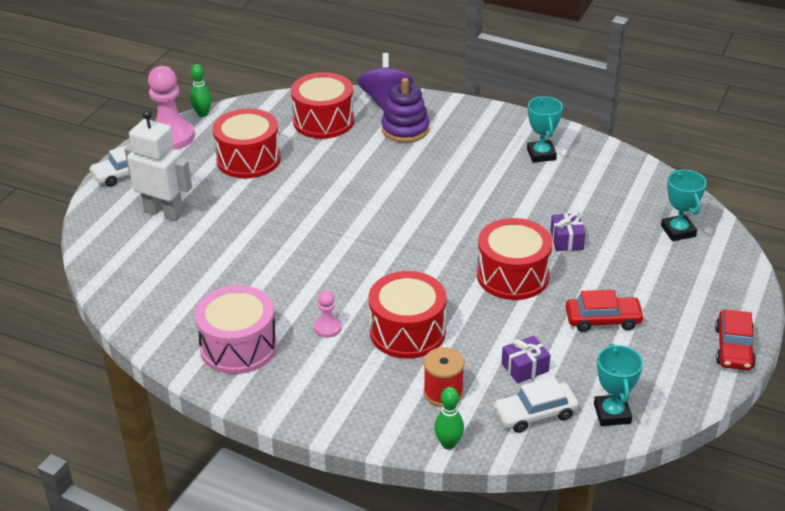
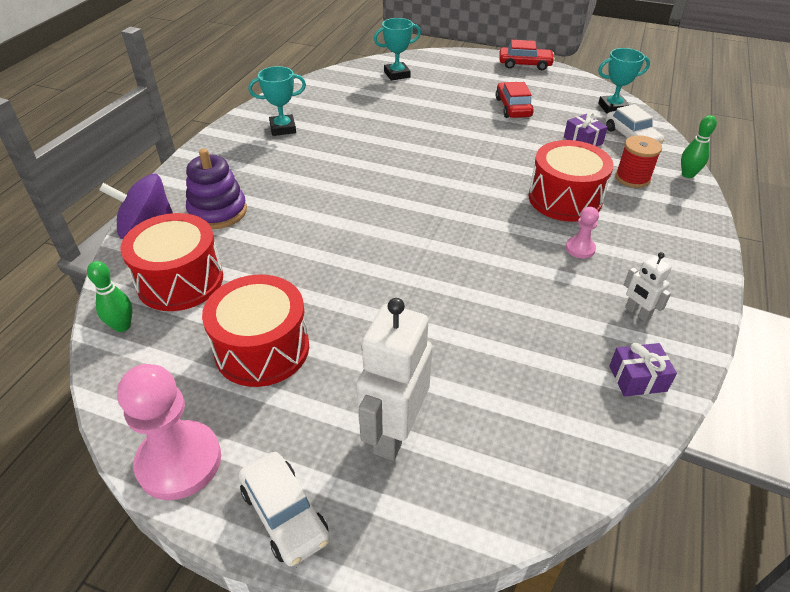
camera: 95 degrees left, 5 degrees up
green bowling pin [190,64,212,117] -> green bowling pin moved to [87,261,133,332]
pink drum [195,285,277,374] -> white robot [624,252,672,322]
red drum [477,218,552,300] -> none
purple gift [550,213,585,251] -> purple gift moved to [609,343,677,397]

